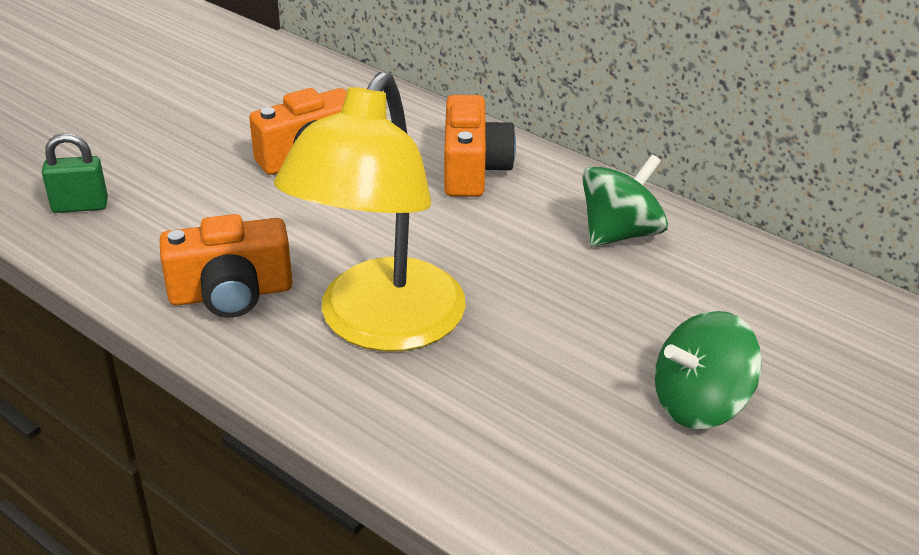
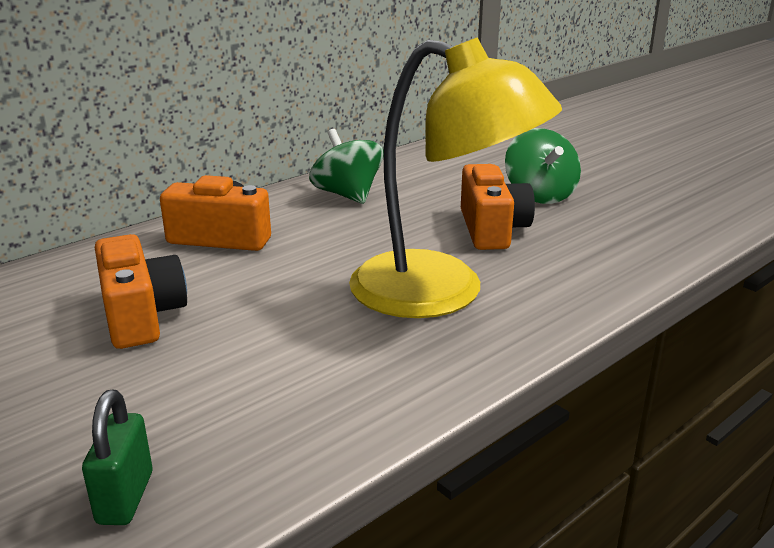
camera: 80 degrees left, 10 degrees down
orange camera [160,214,293,318] -> orange camera moved to [461,164,535,250]

